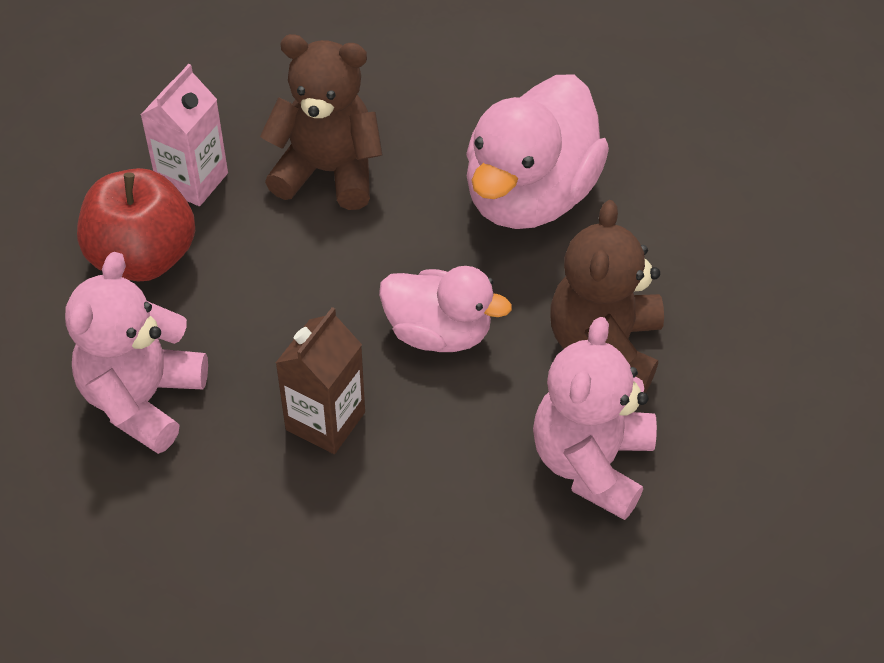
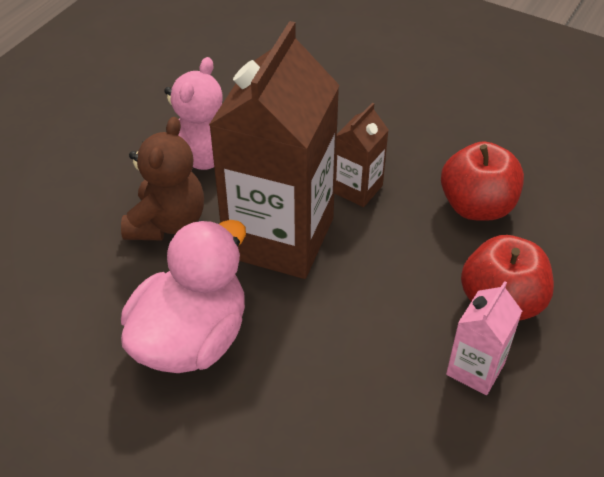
camera: 175 degrees left, 5 degrees down
pink teddy bear [65,252,208,454] -> red apple [441,141,524,221]
brown teddy bear [260,34,383,210] -> none
pink duck [379,266,512,352] -> brown carton [209,21,339,279]

